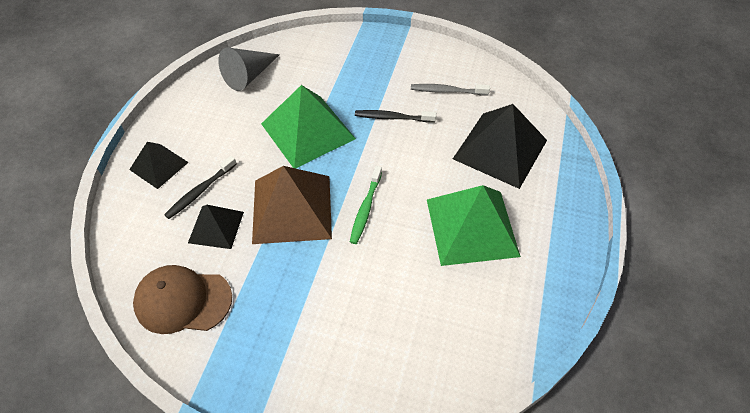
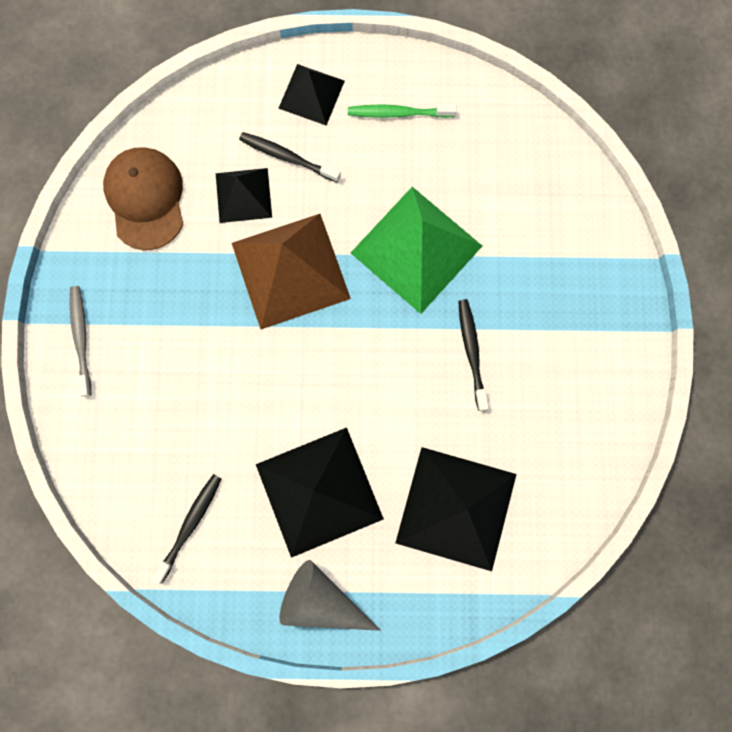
camera: 75 degrees right, 25 degrees up
grey cone [218,48,280,91] -> grey cone moved to [279,560,381,631]
green toothbrush [350,166,382,244] -> green toothbrush moved to [348,104,457,118]
grey toothbrush [411,84,490,95] -> grey toothbrush moved to [70,286,91,397]
green pyramid [427,185,521,266] -> black pyramid [256,427,384,558]
none -> black toothbrush [151,474,221,584]

